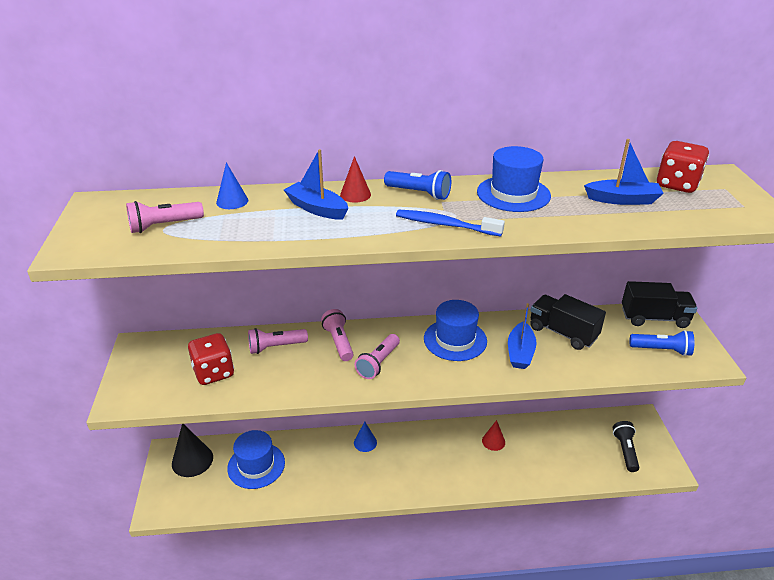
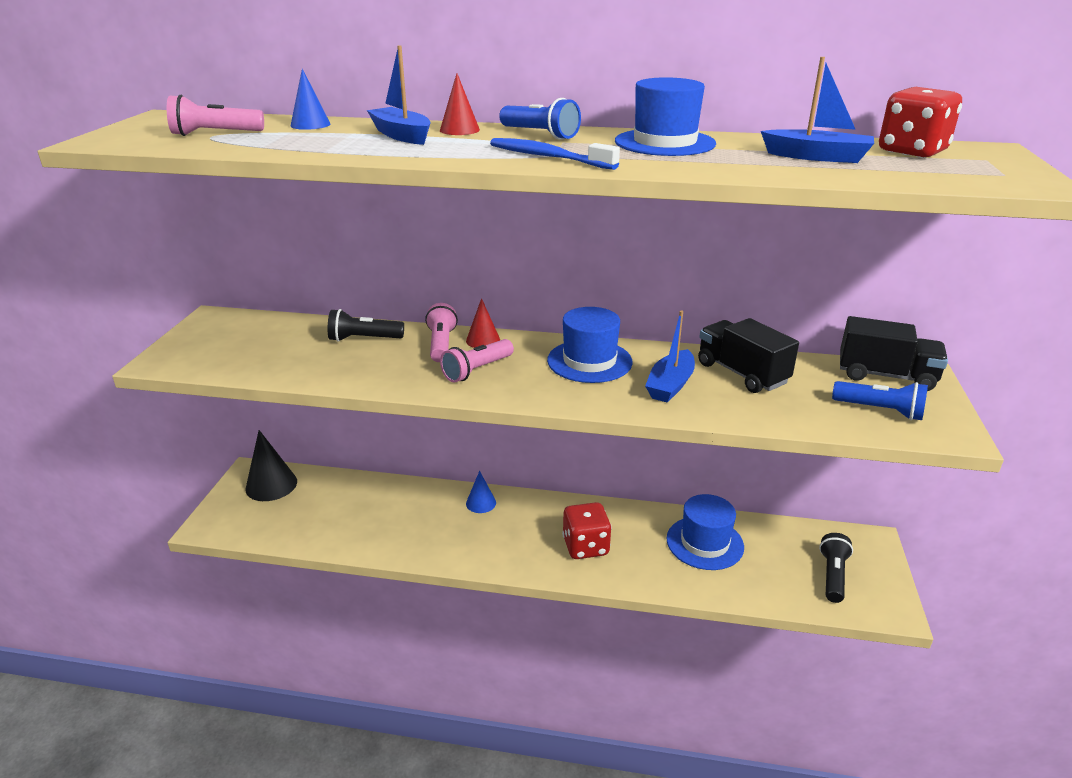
camera: 15 degrees right, 5 degrees down
red dice [188,333,234,385] -> red dice moved to [562,502,612,559]
blue hat [227,430,285,489] -> blue hat moved to [666,494,744,570]
pink flashlight [248,328,308,354] -> black flashlight [328,309,404,342]
red cone [482,420,505,451] -> red cone moved to [466,298,500,348]

